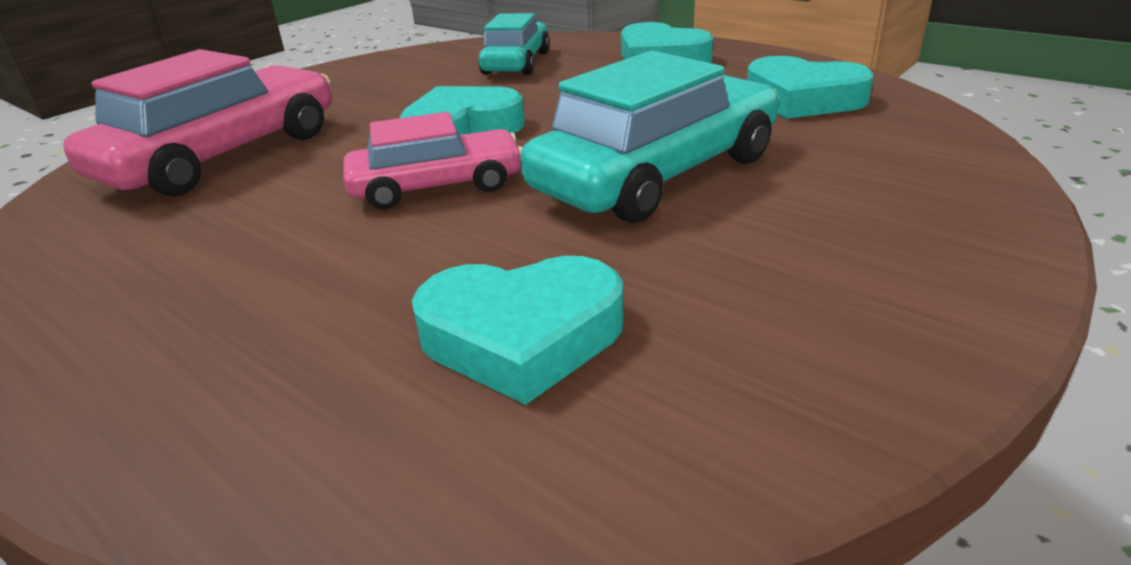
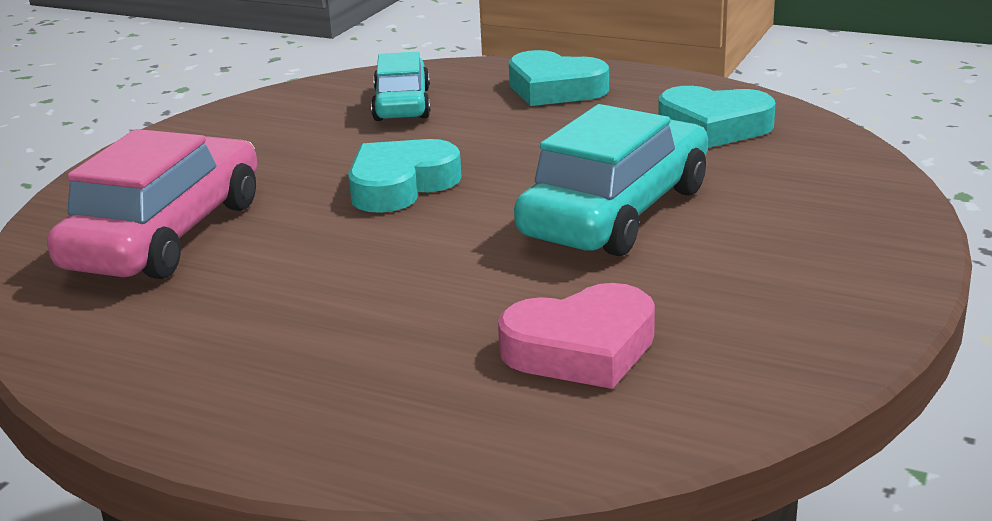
camera: 15 degrees left, 5 degrees down
pink car [343,112,522,209] -> none
turquoise heart [412,256,623,405] -> pink heart [498,283,655,389]

